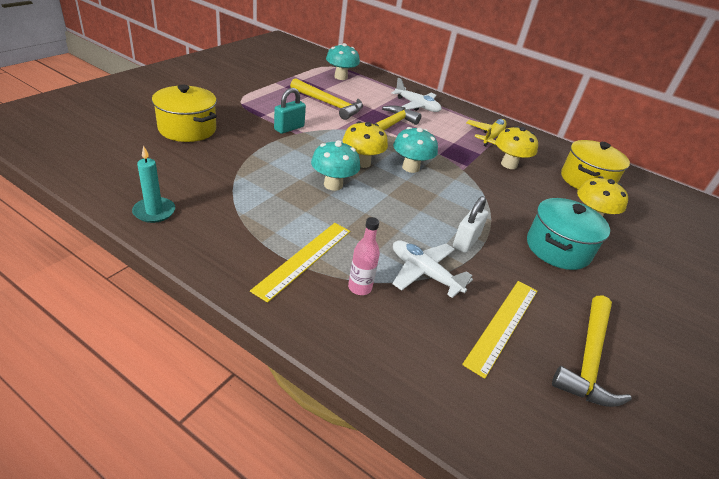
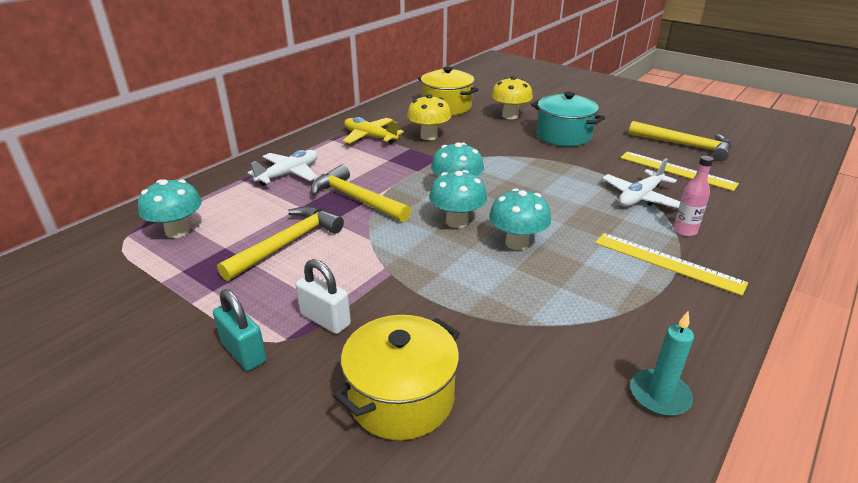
camera: 80 degrees left, 5 degrees down
turquoise padlock [274,88,306,134] -> turquoise padlock moved to [213,289,267,371]
yellow mushroom [343,121,388,168] -> turquoise mushroom [429,170,487,228]
white padlock [453,196,488,253] -> white padlock moved to [296,259,351,334]

